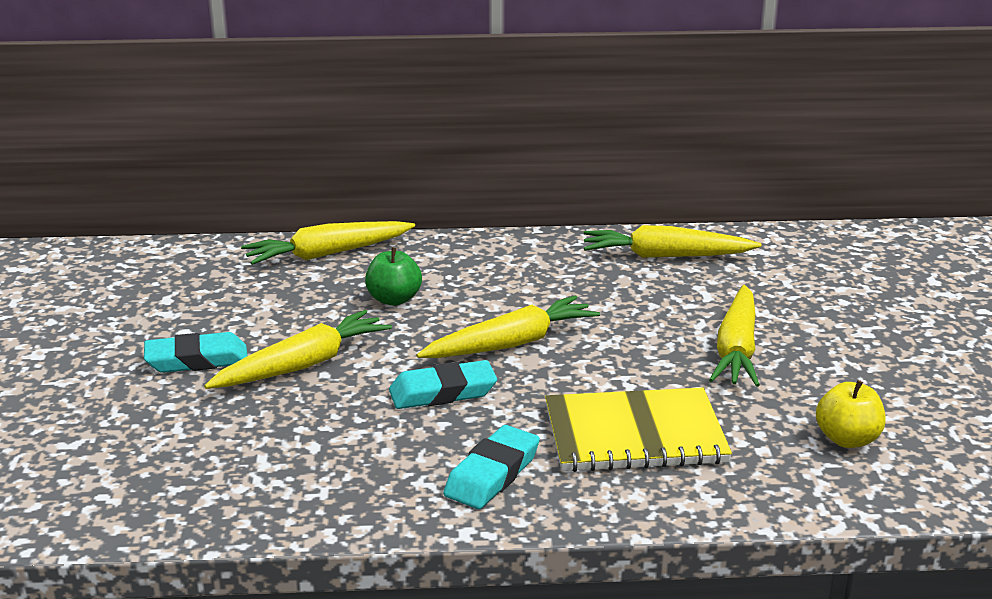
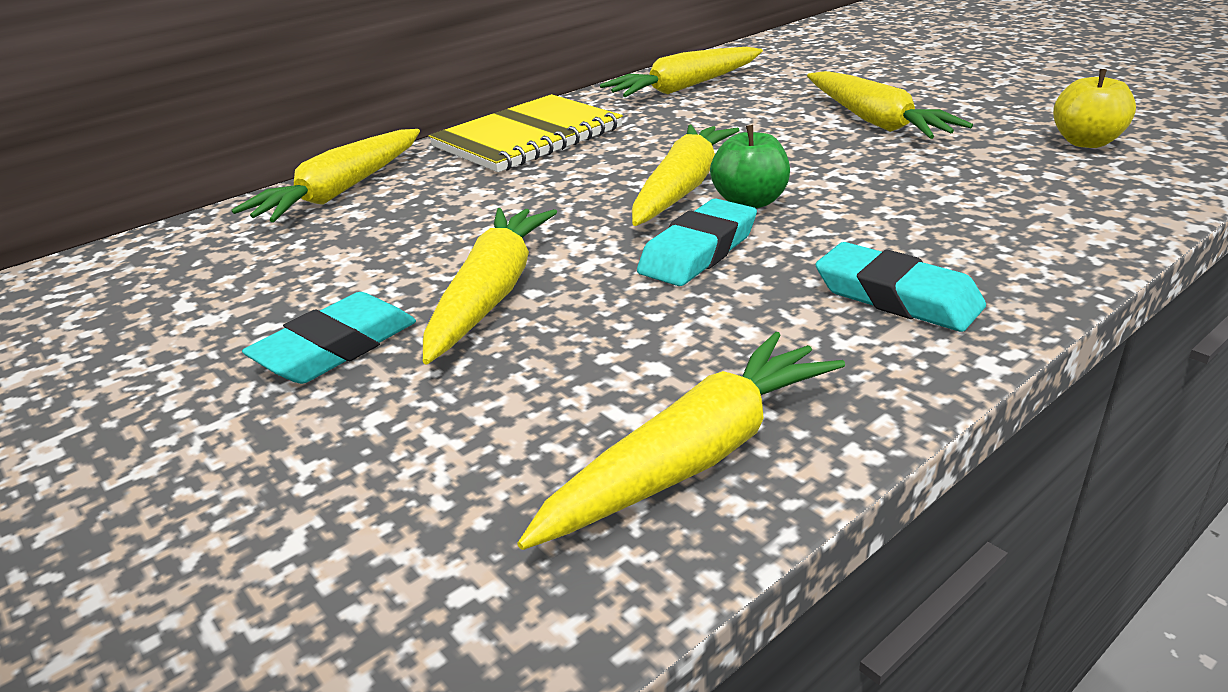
camera: 35 degrees left, 5 degrees up
green apple [365,247,422,306] -> green apple moved to [710,125,790,208]
turquoise eraser [443,425,540,509] -> turquoise eraser turned 45 degrees counterclockwise [816,242,986,332]
yellow notebook [545,388,732,472] -> yellow notebook moved to [429,94,623,172]
none -> yellow carrot [517,332,845,550]

